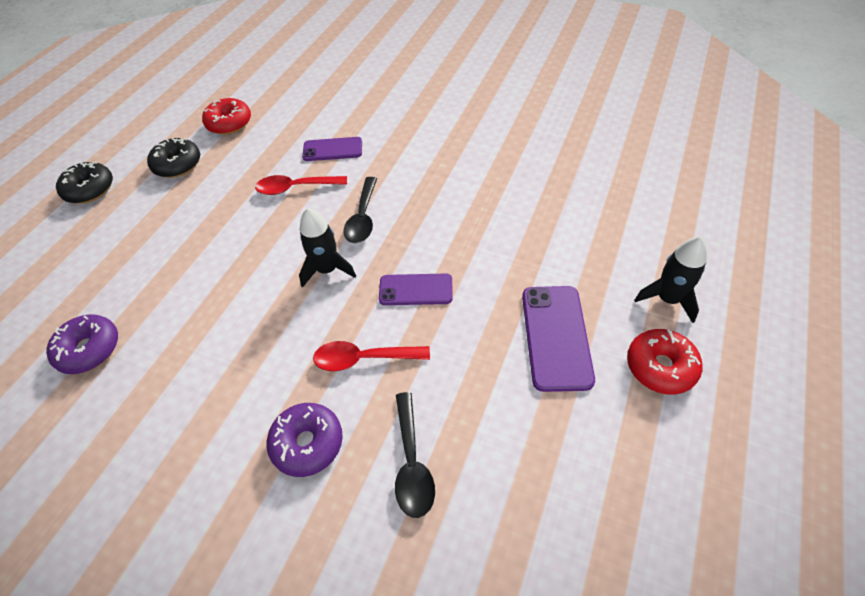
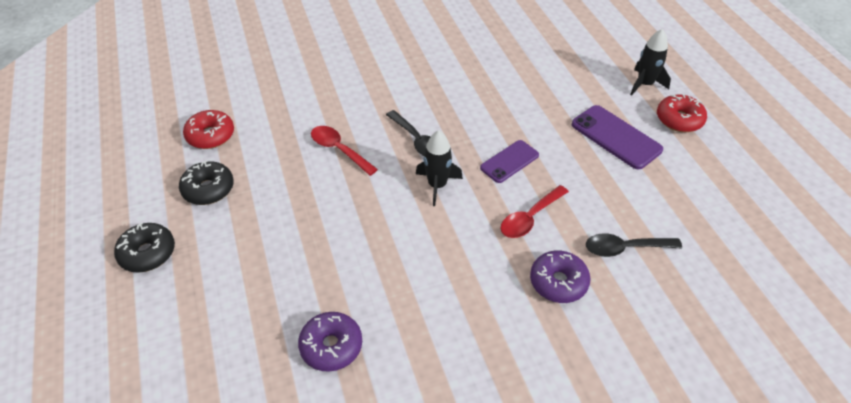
camera: 45 degrees left, 5 degrees down
red spoon [255,175,347,195] -> red spoon turned 90 degrees clockwise [311,126,378,176]
purple phone [302,137,362,161] -> none
black spoon [395,392,435,518] -> black spoon turned 135 degrees clockwise [586,233,682,257]

